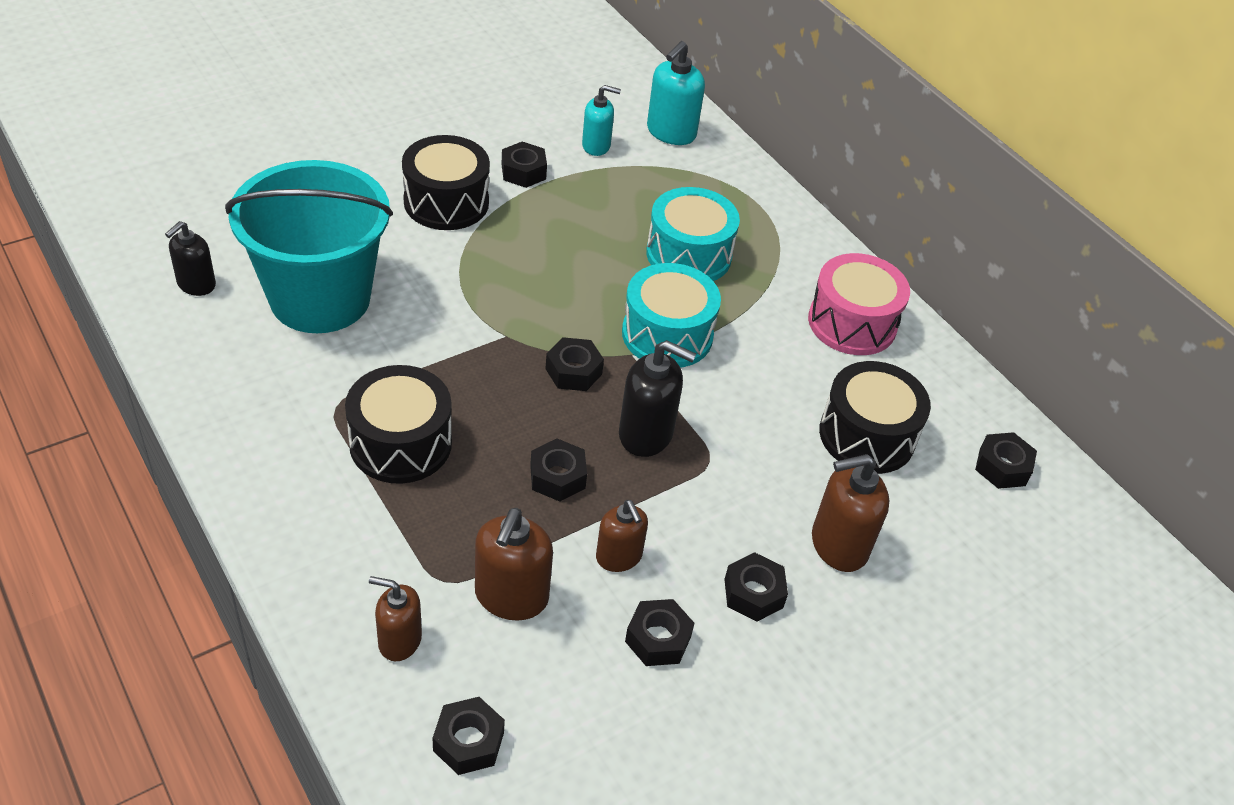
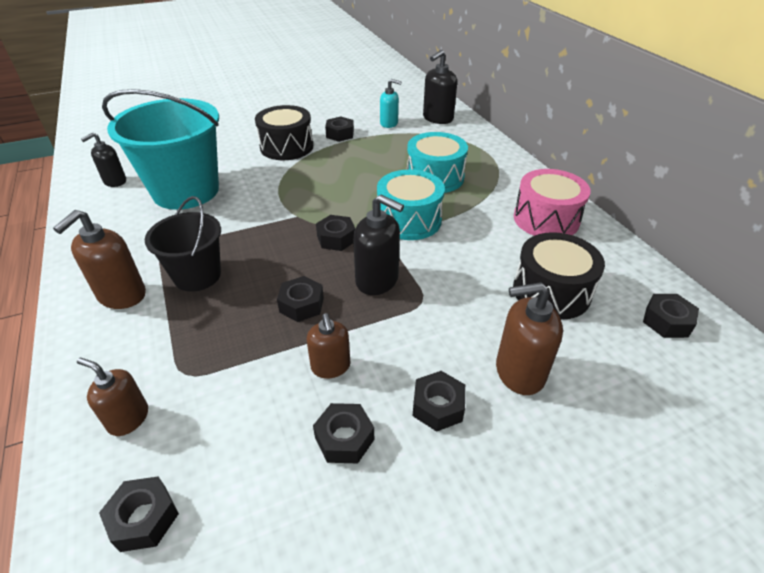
camera: 15 degrees right, 5 degrees down
black drum [345,365,452,484] -> black bucket [145,196,221,292]
brown soap dispenser [475,508,553,621] -> brown soap dispenser moved to [53,210,146,309]
turquoise soap dispenser [647,41,705,145] -> black soap dispenser [423,50,457,124]

